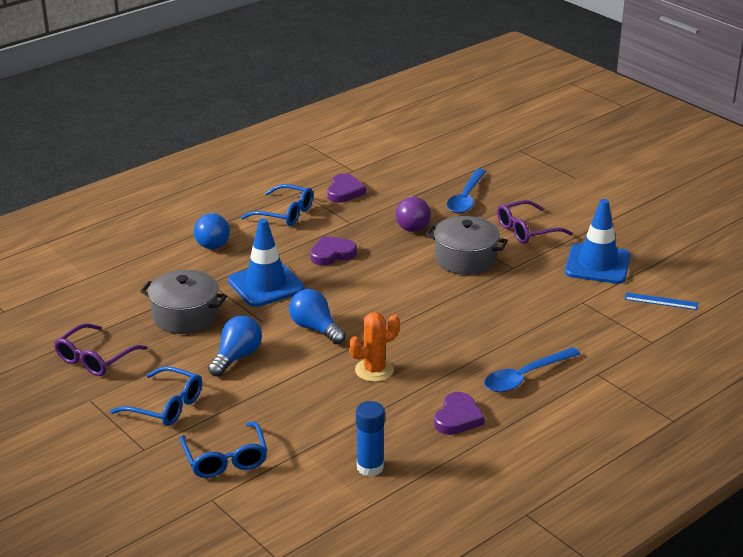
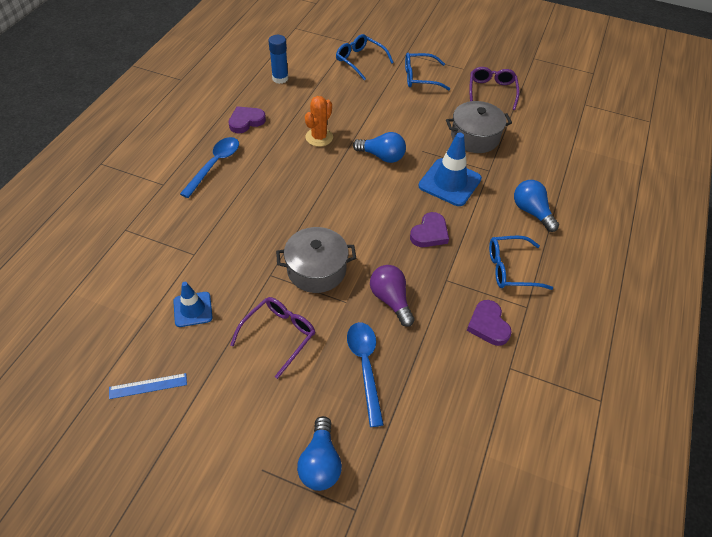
camera: 150 degrees right, 20 degrees up
blue light bulb [208,316,262,377] -> blue light bulb moved to [297,416,342,491]
purple heart [434,392,485,435] -> purple heart turned 60 degrees clockwise [229,106,266,133]
blue traffic cone [565,199,630,284] -> blue traffic cone [173,282,213,327], size x0.61
blue ruler [625,292,698,310] -> blue ruler moved to [109,373,187,399]

